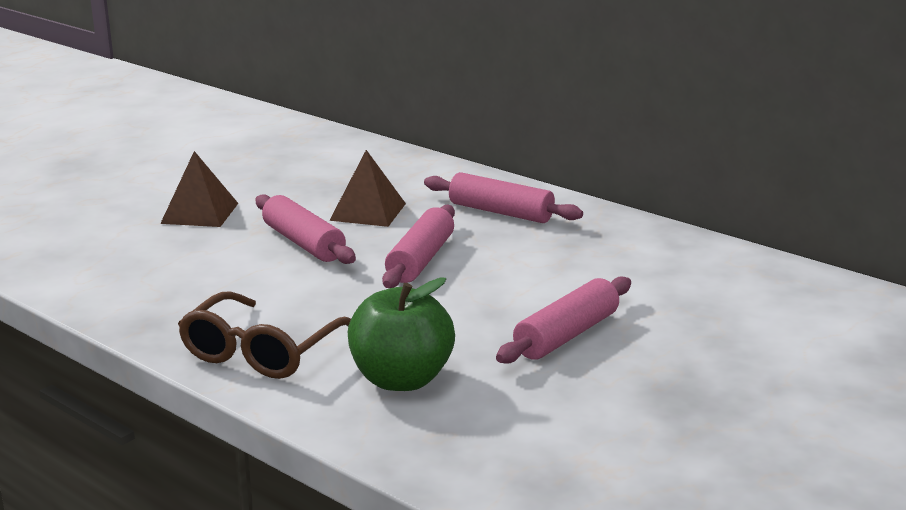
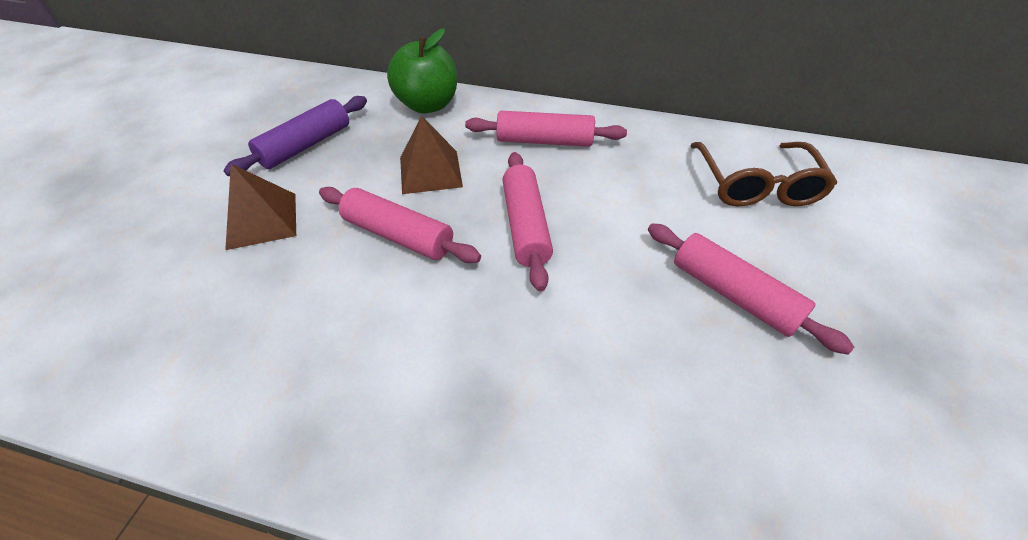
camera: 25 degrees left, 25 degrees up
brown glasses [178,291,351,379] -> brown glasses moved to [690,142,837,207]
green apple [348,277,455,391] -> green apple moved to [387,28,457,113]
pink rolling pin [496,276,631,364] -> pink rolling pin turned 60 degrees counterclockwise [648,223,854,355]
none -> purple rolling pin [223,96,367,176]

